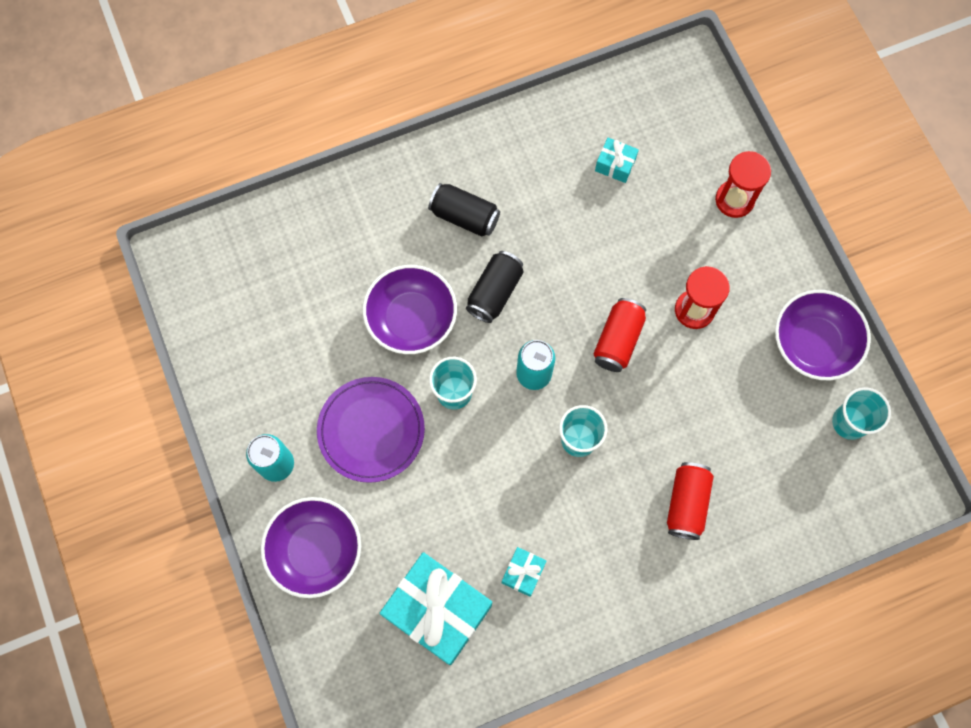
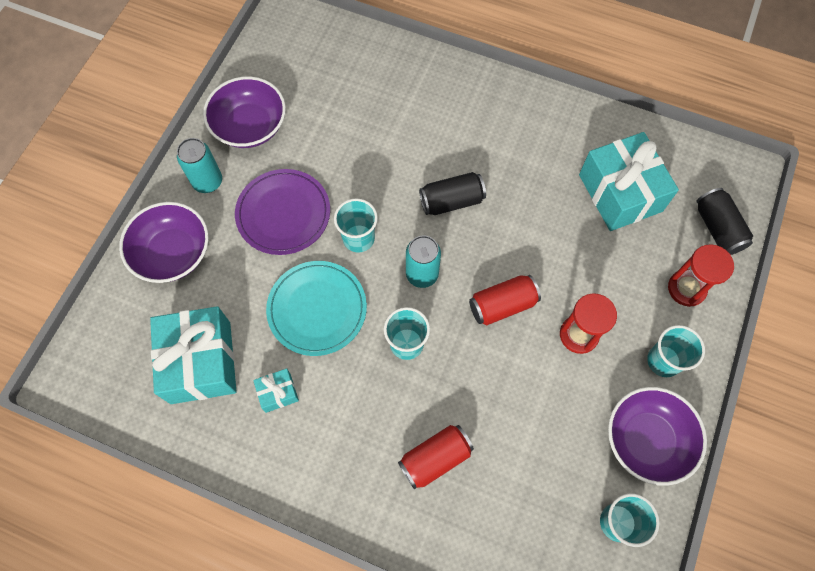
camera: 45 degrees right, 5 degrees down
purple bowl [363,265,457,354] -> purple bowl moved to [203,76,286,148]
black can [428,183,500,237] -> black can moved to [697,188,753,255]
turquoise gift [595,138,639,183] -> turquoise gift [579,132,679,231], size x2.22
none -> turquoise plate [266,261,367,356]
none -> turquoise cup [647,325,705,377]

